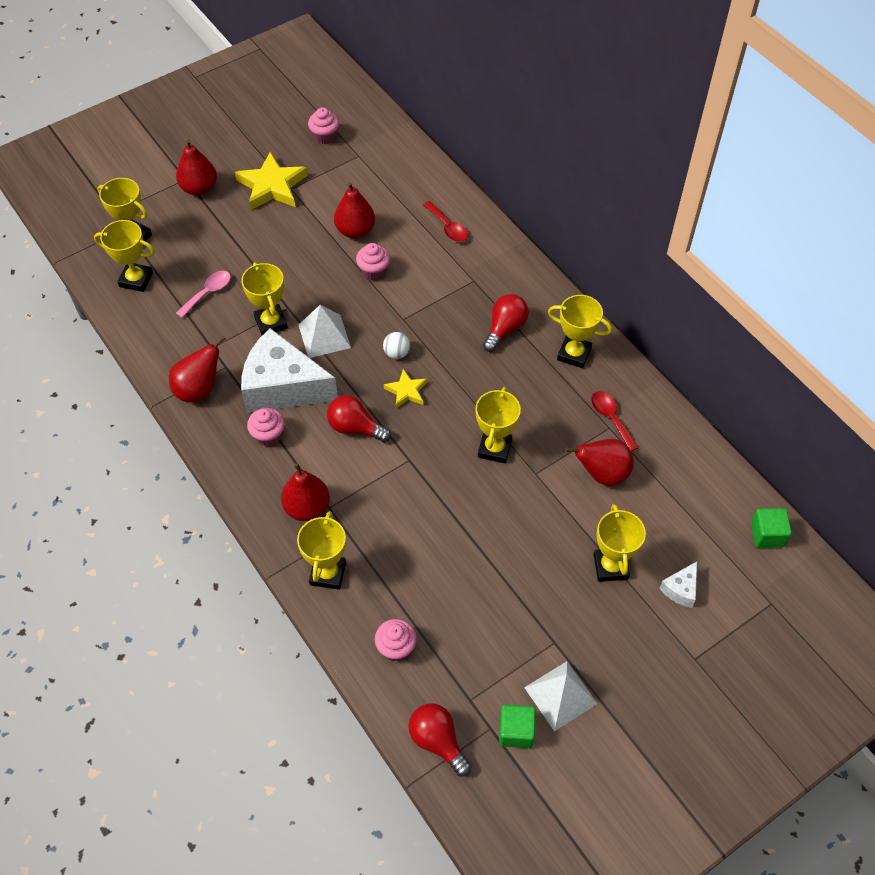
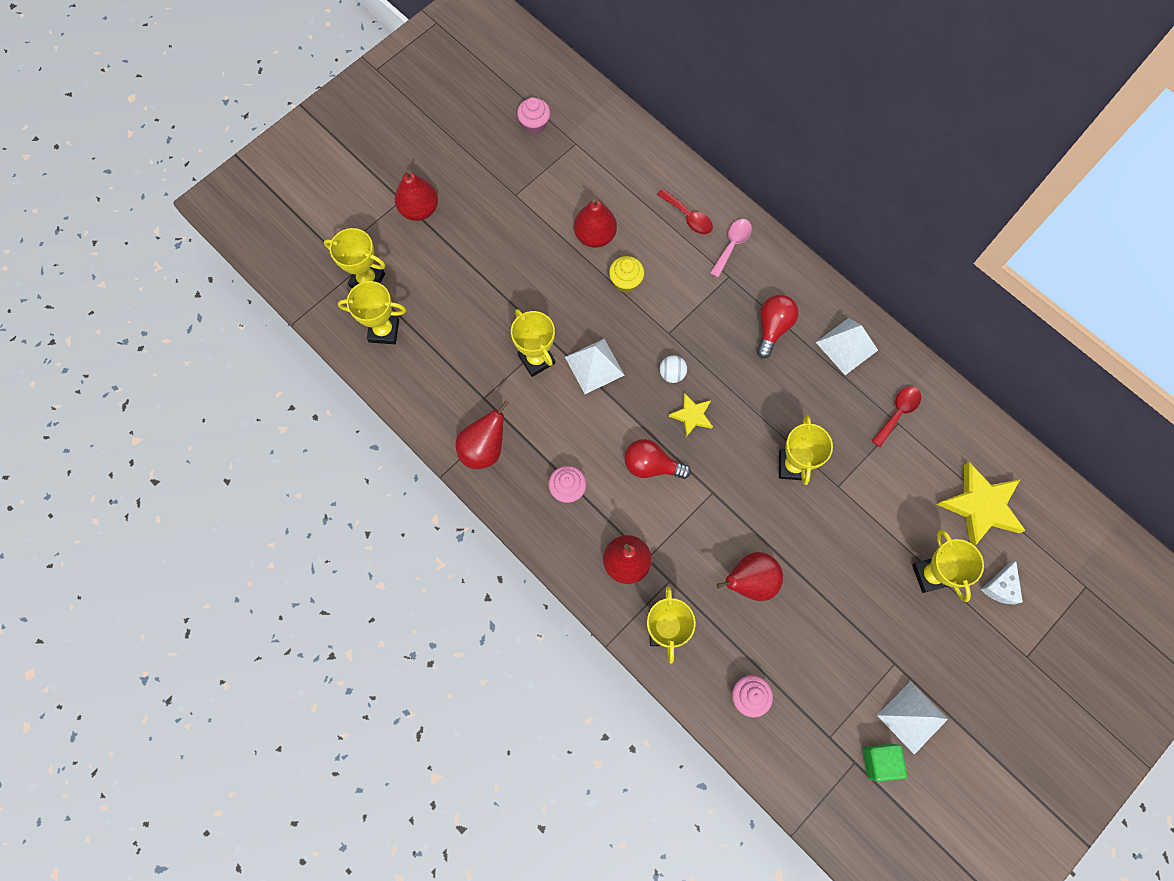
camera: 10 degrees left, 15 degrees up
pink spoon [176,271,231,318] -> pink spoon moved to [710,219,752,278]
yellow star [235,152,308,210] -> yellow star moved to [937,462,1026,546]
white cheese [241,328,338,413] -> none
pink cupcake [356,243,390,280] -> yellow cupcake [609,256,644,293]
red light bulb [409,704,471,777] -> none
yellow trophy [548,295,612,368] -> white pyramid [816,318,878,375]
red pear [566,439,634,486] -> red pear moved to [716,552,783,601]
red spoon [591,391,639,451] -> red spoon turned 75 degrees clockwise [872,386,921,447]
green cube [751,508,792,548] -> none

